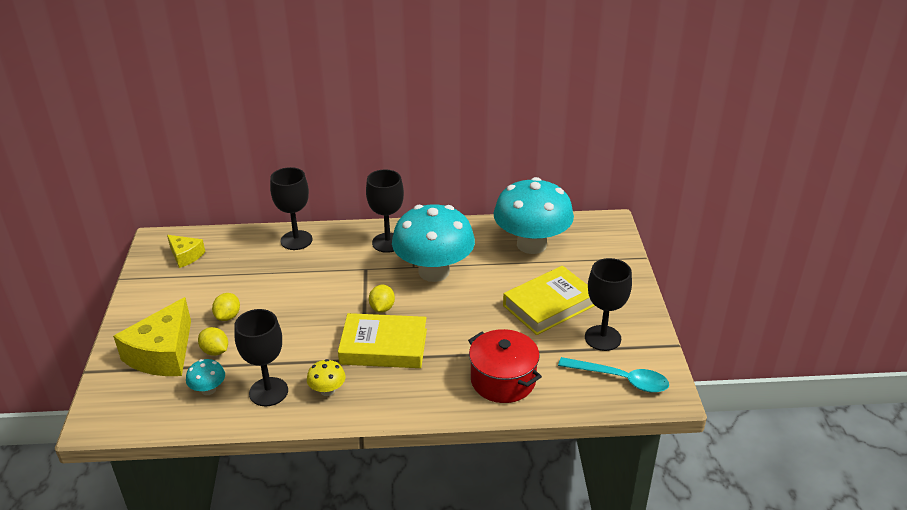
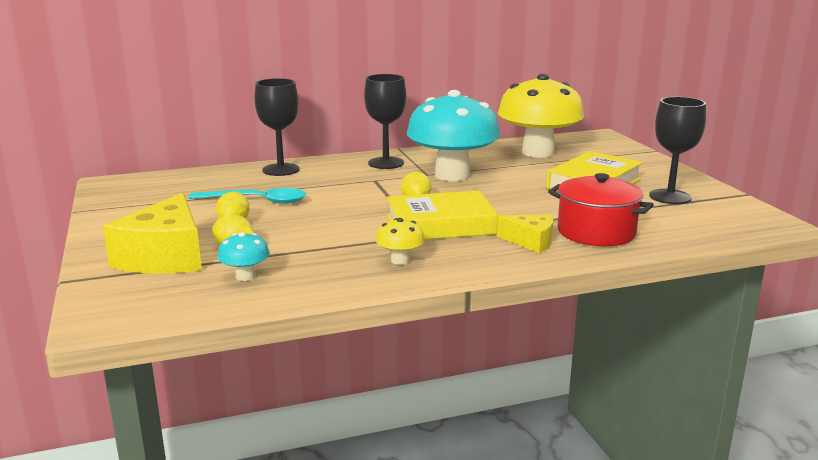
camera: 15 degrees left, 15 degrees down
yellow cheese [167,235,205,268] -> yellow cheese moved to [497,215,554,253]
black goblet [234,309,288,406] -> none
turquoise mushroom [494,177,574,254] -> yellow mushroom [498,74,584,158]
turquoise spoon [558,357,669,393] -> turquoise spoon moved to [189,188,306,204]

